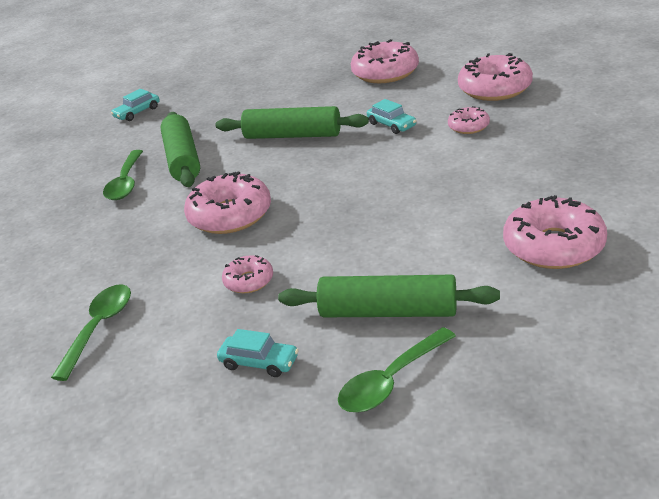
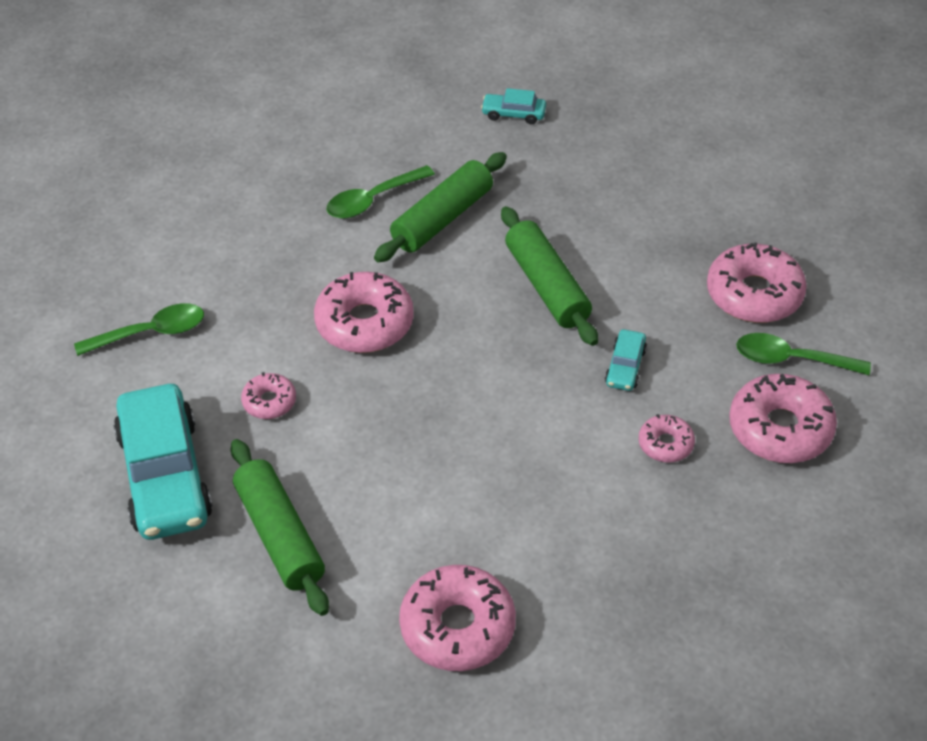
camera: 50 degrees right, 15 degrees up
turquoise car [217,329,299,377] -> turquoise car [114,384,213,540], size x2.29
green spoon [338,327,456,412] -> green spoon moved to [736,333,871,375]

